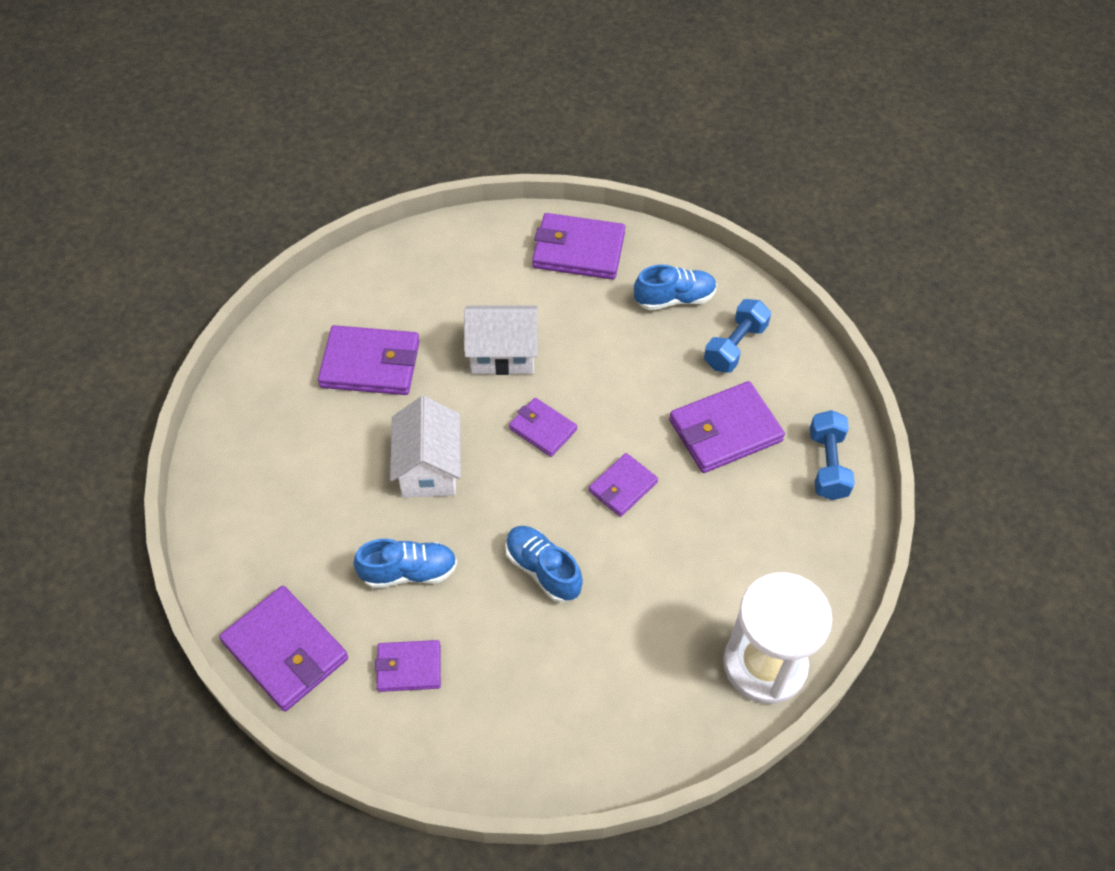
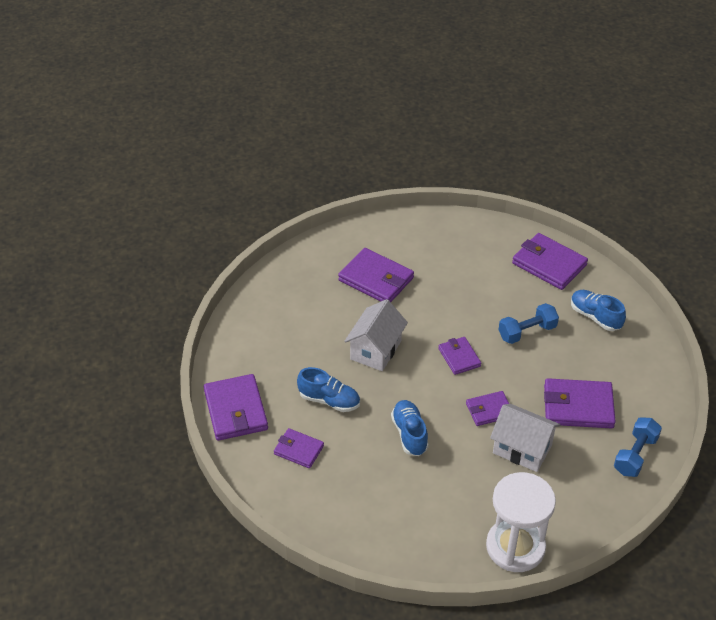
camera: 30 degrees right, 10 degrees down
white house [464,305,538,375] -> white house moved to [490,404,560,472]
blue shoe [634,265,717,310] -> blue shoe turned 150 degrees counterclockwise [571,290,626,331]
blue dumbbell [704,299,771,373] -> blue dumbbell moved to [498,303,559,344]

